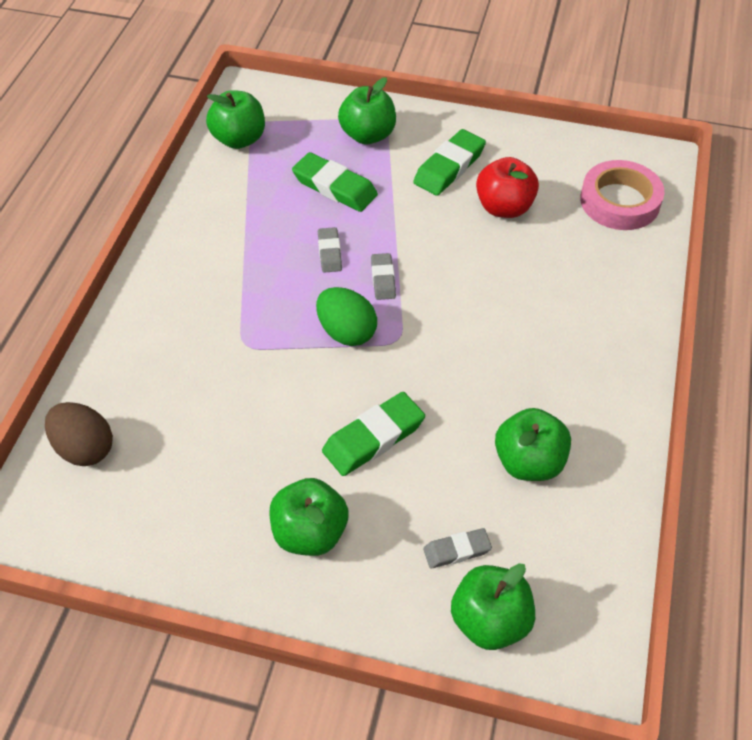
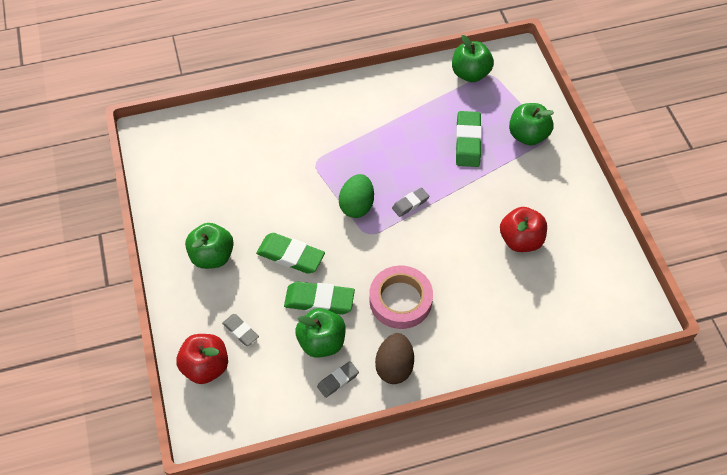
camera: 60 degrees right, 5 degrees up
brown egg [45,402,113,466] -> brown egg moved to [375,333,414,384]
grey eraser [318,227,342,273] -> grey eraser moved to [317,361,359,398]
green eraser [413,129,486,196] -> green eraser moved to [284,282,355,315]
green apple [451,563,535,650] -> red apple [176,334,228,384]
pink tape [580,160,664,230] -> pink tape moved to [369,266,433,329]

